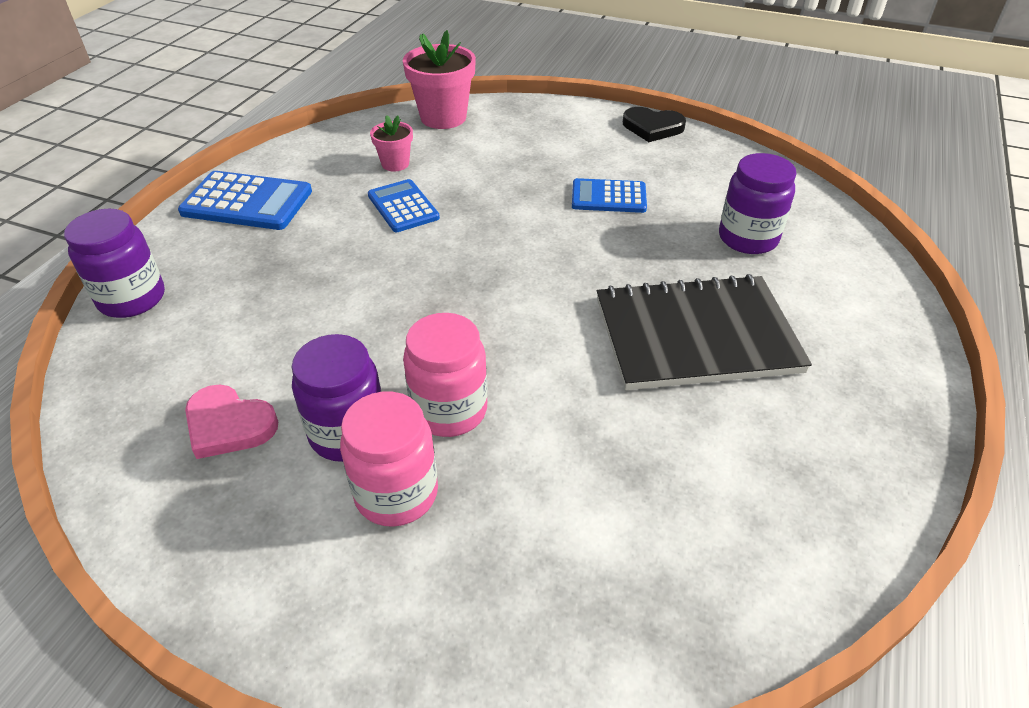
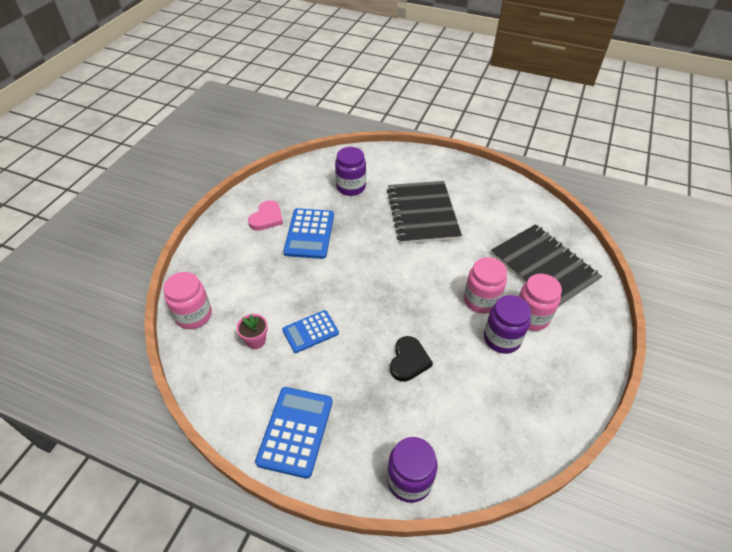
camera: 90 degrees left, 5 degrees up
pink heart [185,384,278,459] -> pink heart moved to [248,200,283,231]
pink flower pot [403,30,476,129] -> pink jar [163,272,212,329]
blue calculator [572,178,647,213] -> blue calculator [283,208,334,259], size x1.51
black heart [623,107,686,142] -> black heart moved to [390,336,433,382]
none -> black notebook [491,224,602,308]

